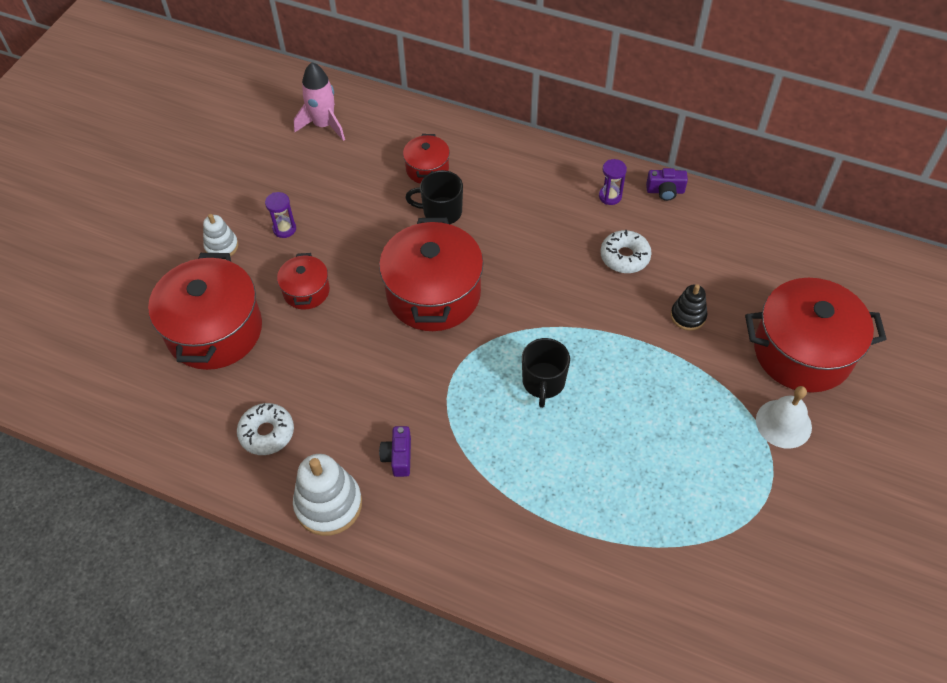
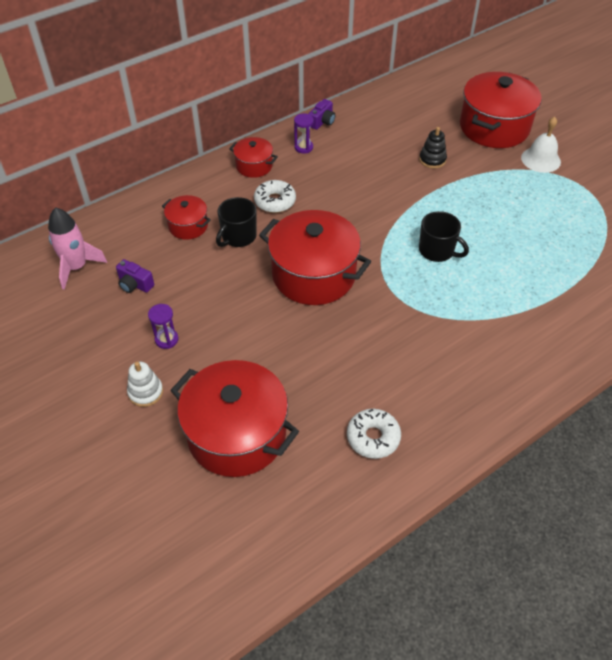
camera: 60 degrees left, 5 degrees down
red pot [277,253,330,309] -> red pot moved to [229,137,278,178]
white stacking toy [293,454,362,536] -> none
purple camera [379,426,411,477] -> purple camera moved to [116,259,154,293]
white donut [600,230,651,273] -> white donut moved to [254,180,296,213]

